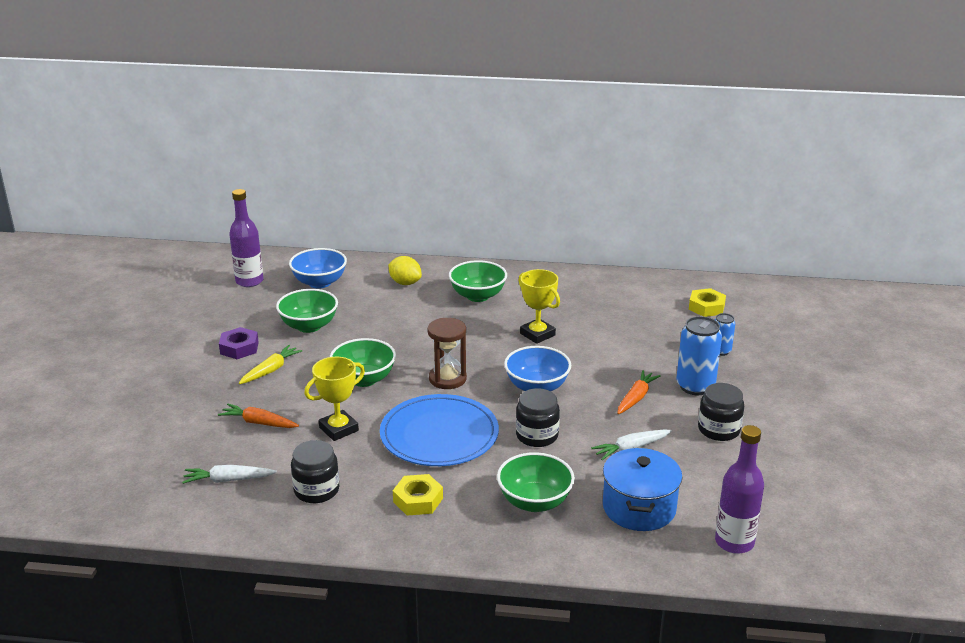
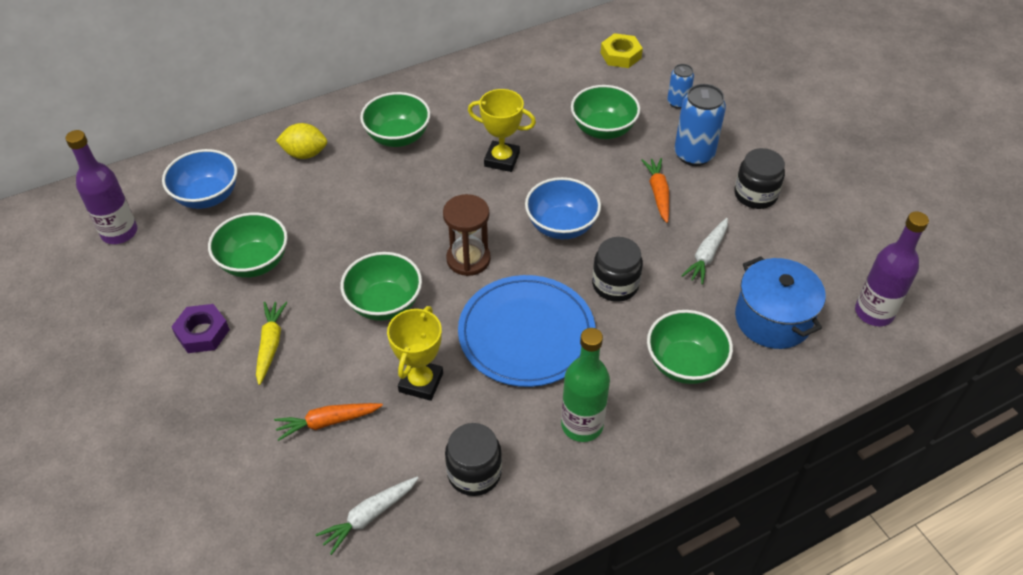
camera: 35 degrees left, 20 degrees up
yellow nut [393,474,443,516] -> green bottle [561,328,610,442]
none -> green bowl [571,85,640,139]

